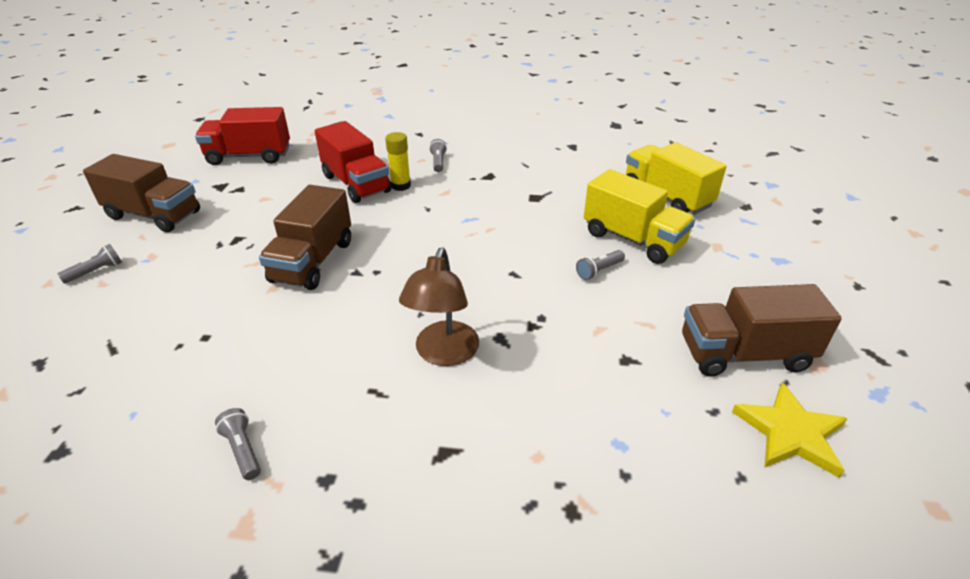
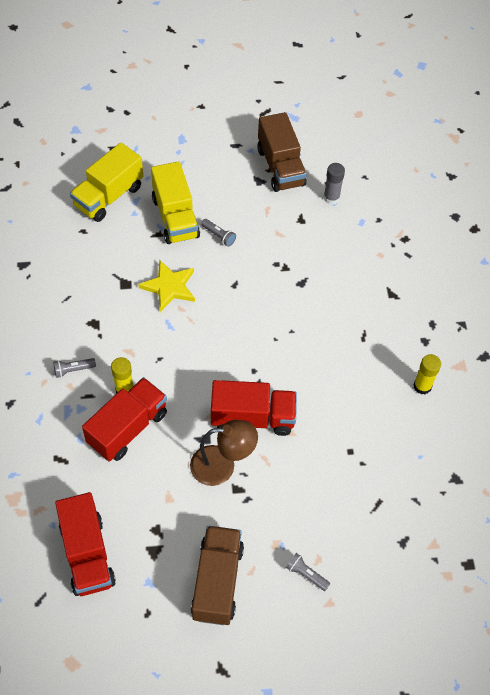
camera: 105 degrees left, 20 degrees up
grey flashlight [215,408,261,480] -> yellow glue stick [413,354,441,395]
brown truck [259,185,351,290] -> red truck [211,380,297,436]
brown lamp [399,248,479,366] -> brown lamp moved to [190,420,258,486]
yellow truck [584,169,695,264] -> yellow truck turned 135 degrees clockwise [151,161,200,244]
yellow star [732,382,848,478] -> yellow star moved to [138,260,195,312]
none -> grey glue stick [324,163,345,205]

